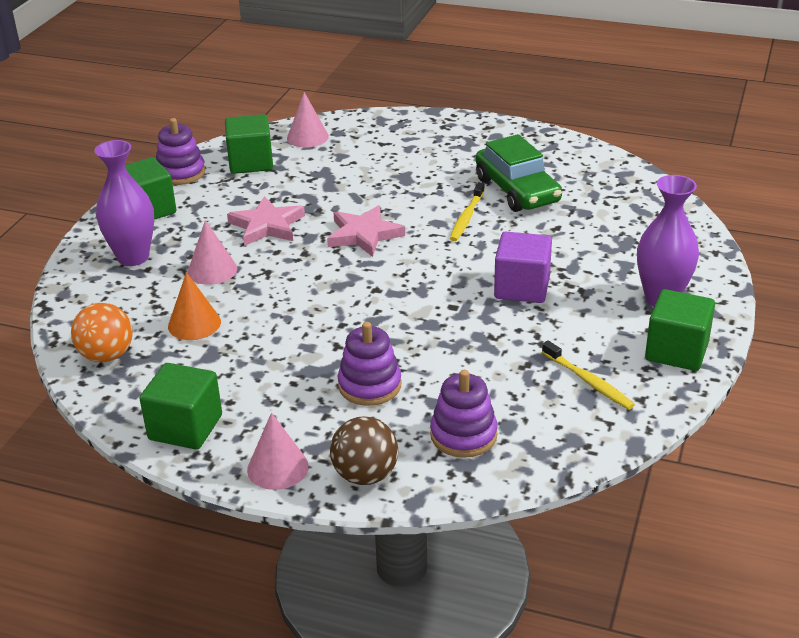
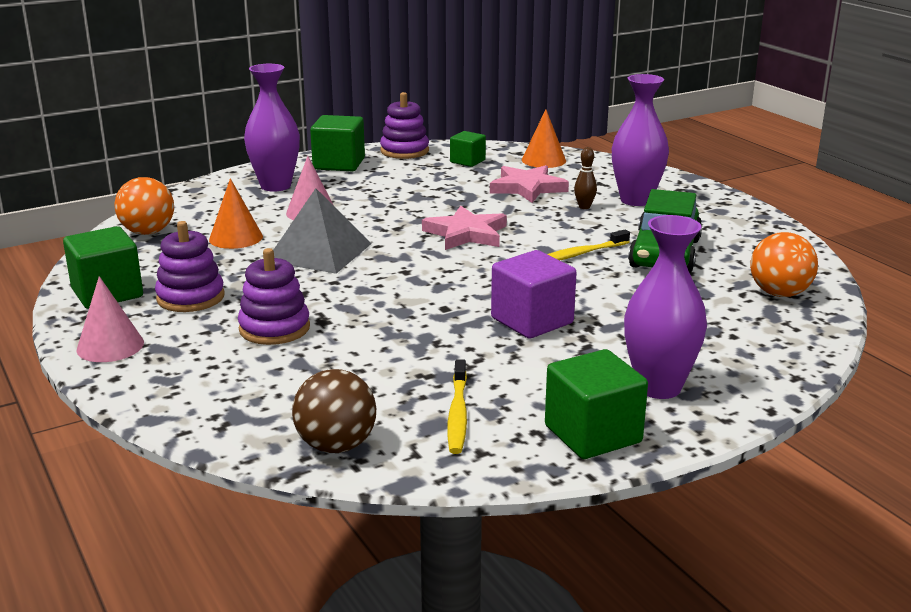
camera: 40 degrees right, 10 degrees down
green cube [225,114,273,174] -> green cube [450,131,486,167], size x0.61
pink star [227,196,305,246] -> pink star moved to [490,165,569,203]
pink cone [287,92,329,148] -> orange cone [522,109,566,168]
brown ball [330,416,398,485] -> brown ball moved to [292,369,376,453]
purple stacking toy [430,370,498,458] -> purple stacking toy moved to [155,221,224,312]
none -> grey pyramid [273,188,372,274]
none -> brown bowling pin [574,147,597,209]
none -> purple vase [612,74,669,206]
none -> orange ball [750,232,818,297]

